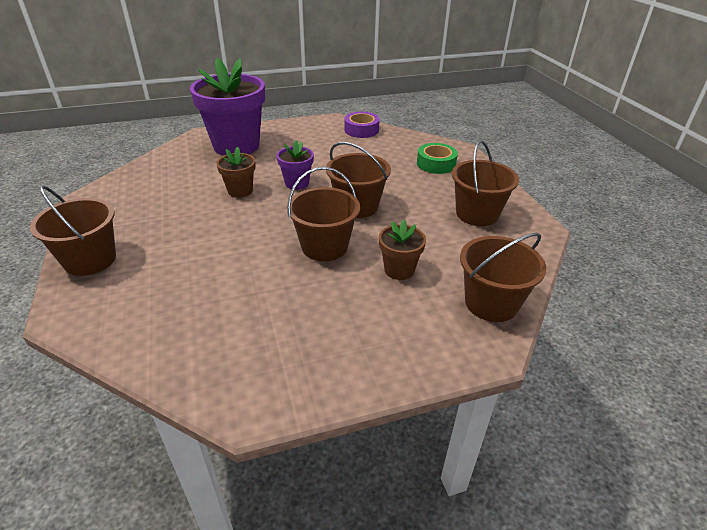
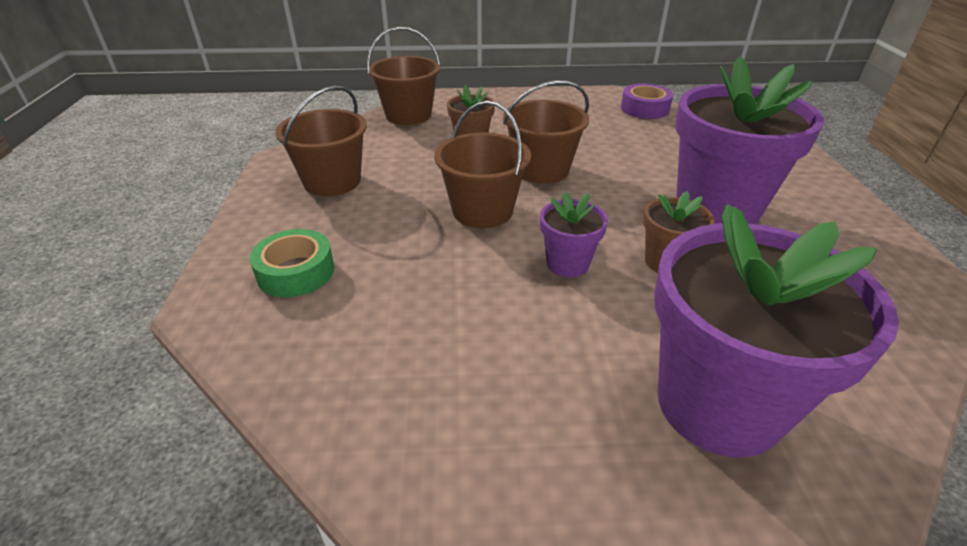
camera: 165 degrees left, 0 degrees up
brown bucket [30,185,116,276] -> none
purple tape [344,112,380,138] -> purple tape moved to [621,84,673,119]
none -> purple flower pot [676,56,824,224]

